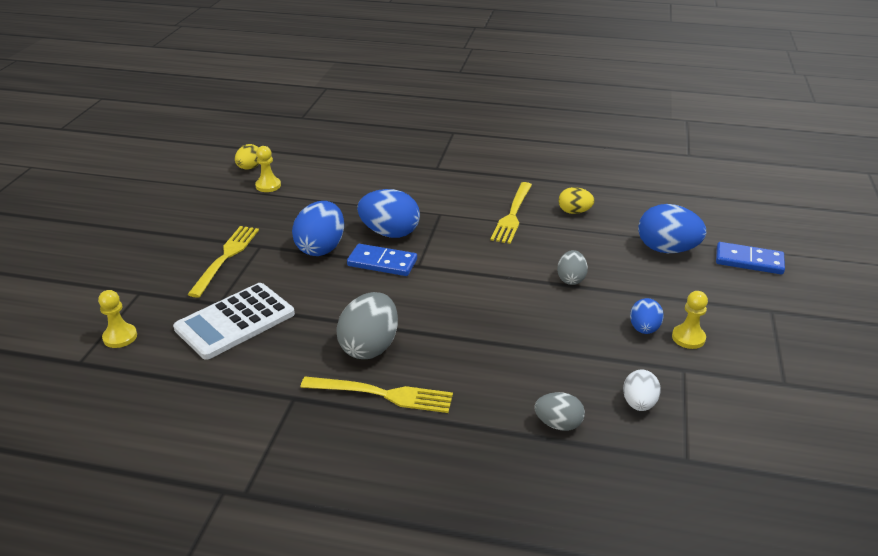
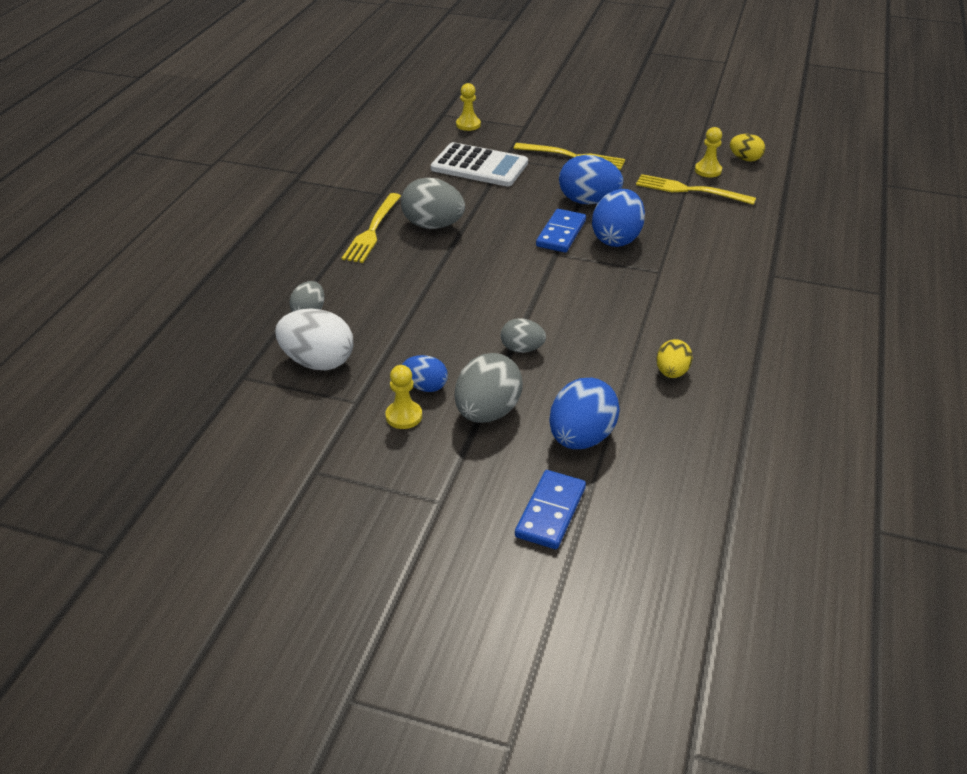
camera: 95 degrees right, 5 degrees up
white calculator [173,283,295,360] -> white calculator turned 150 degrees clockwise [431,142,528,187]
yellow fork [491,182,532,244] -> yellow fork moved to [636,174,756,205]
white egg [623,369,661,411] -> white egg [275,308,353,370], size x1.71
none -> grey egg [455,353,523,423]

